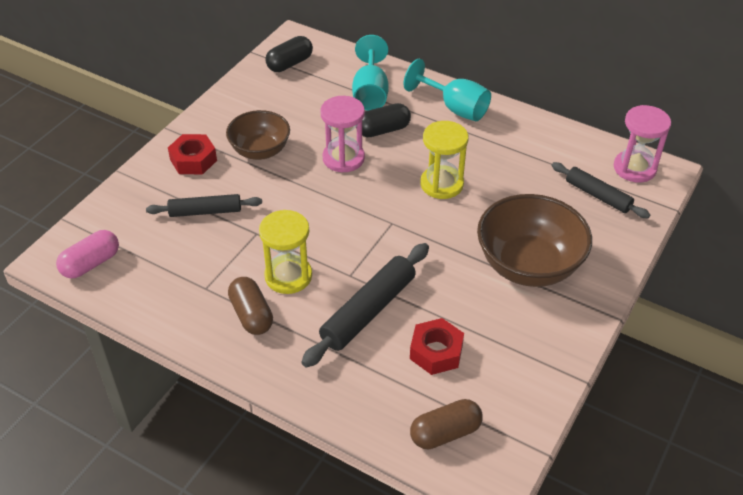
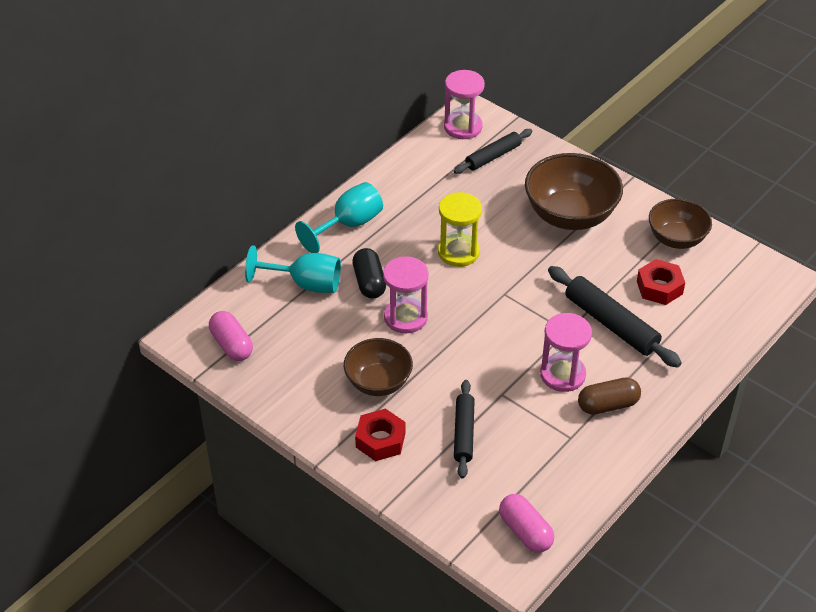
camera: 80 degrees left, 0 degrees up
yellow hourglass [259,210,312,294] -> pink hourglass [540,313,592,392]
black capsule [265,36,313,72] -> pink capsule [209,311,253,361]
brown capsule [410,399,483,450] -> none
none -> brown bowl [649,198,712,249]

